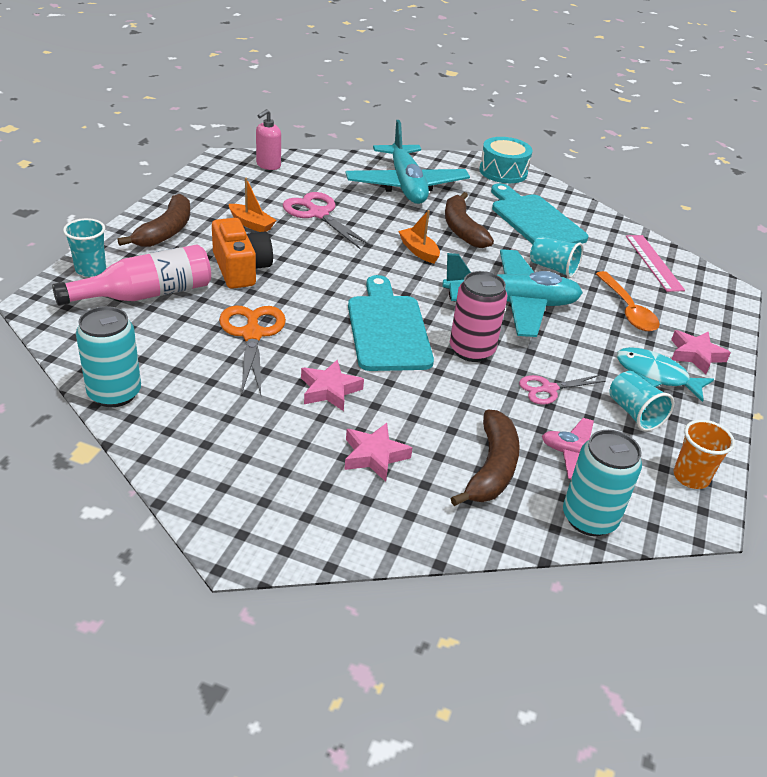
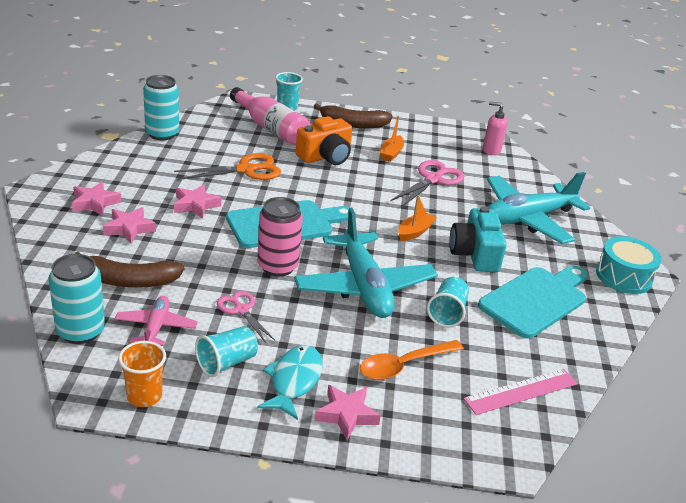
camera: 75 degrees right, 5 degrees down
brown banana [445,192,494,248] -> turquoise camera [450,206,507,272]
none -> pink star [72,181,122,216]

